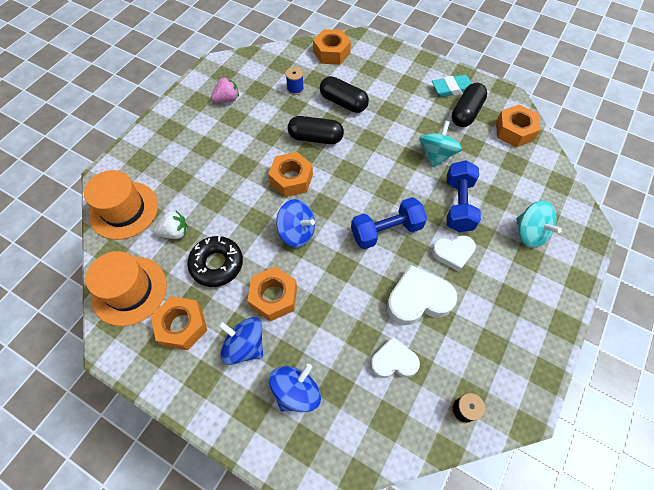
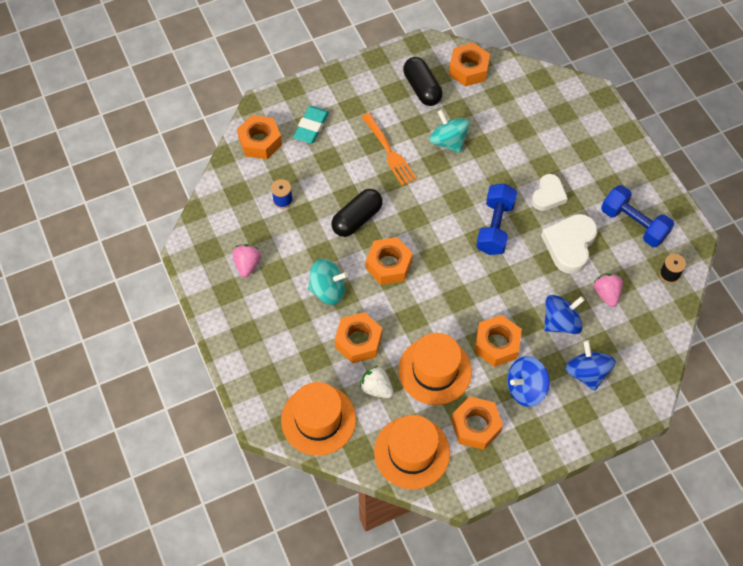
camera: 55 degrees left, 0 degrees up
white strawberry [153,211,188,239] -> white strawberry turned 75 degrees counterclockwise [360,366,394,398]
black donut [187,236,243,287] -> orange hat [398,333,472,405]
blue spinning top [276,199,315,248] -> blue spinning top moved to [544,295,585,334]
black capsule [320,76,369,113] -> none
white heart [370,337,420,378] -> pink strawberry [594,273,623,307]
turquoise eraser [432,75,472,97] -> turquoise eraser moved to [293,106,329,144]
blue dumbbell [447,160,481,232] -> blue dumbbell moved to [601,185,674,247]
turquoise spinning top [516,201,562,248] -> turquoise spinning top moved to [308,259,348,305]
none -> orange nut [335,312,382,363]
none -> orange fork [362,113,417,186]

